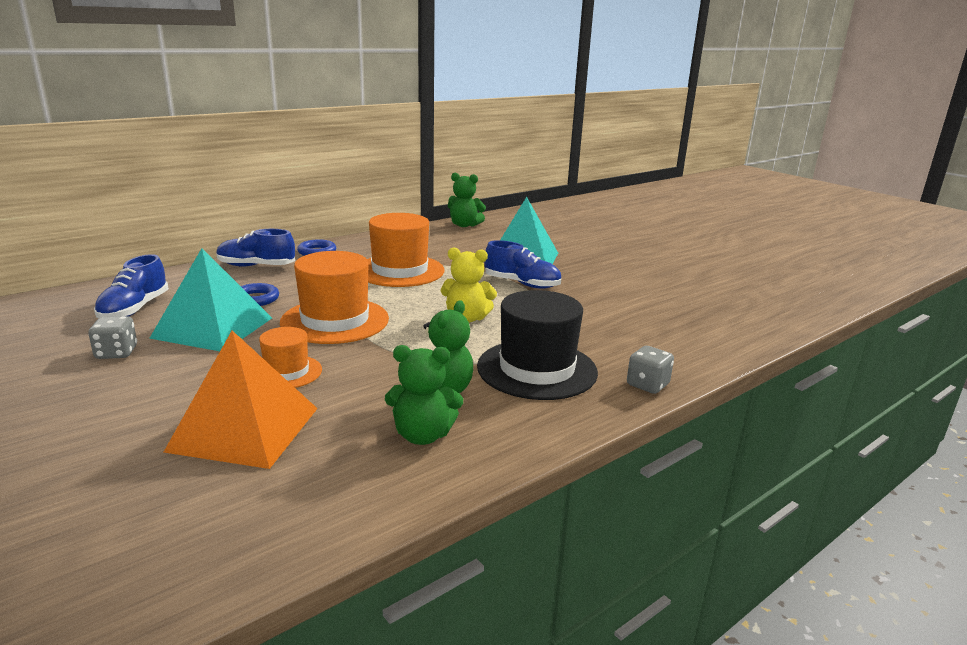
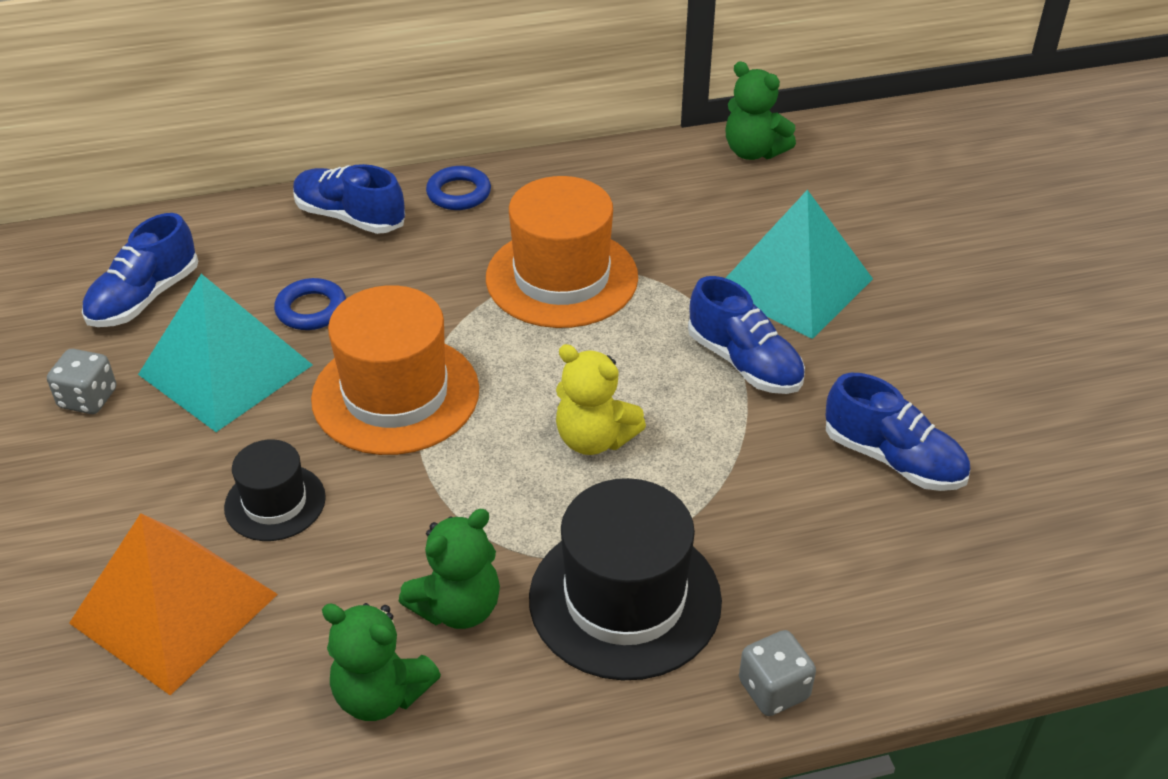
camera: 25 degrees right, 20 degrees up
orange hat [259,327,322,388] -> black hat [224,439,326,541]
none -> blue shoe [825,373,970,491]

